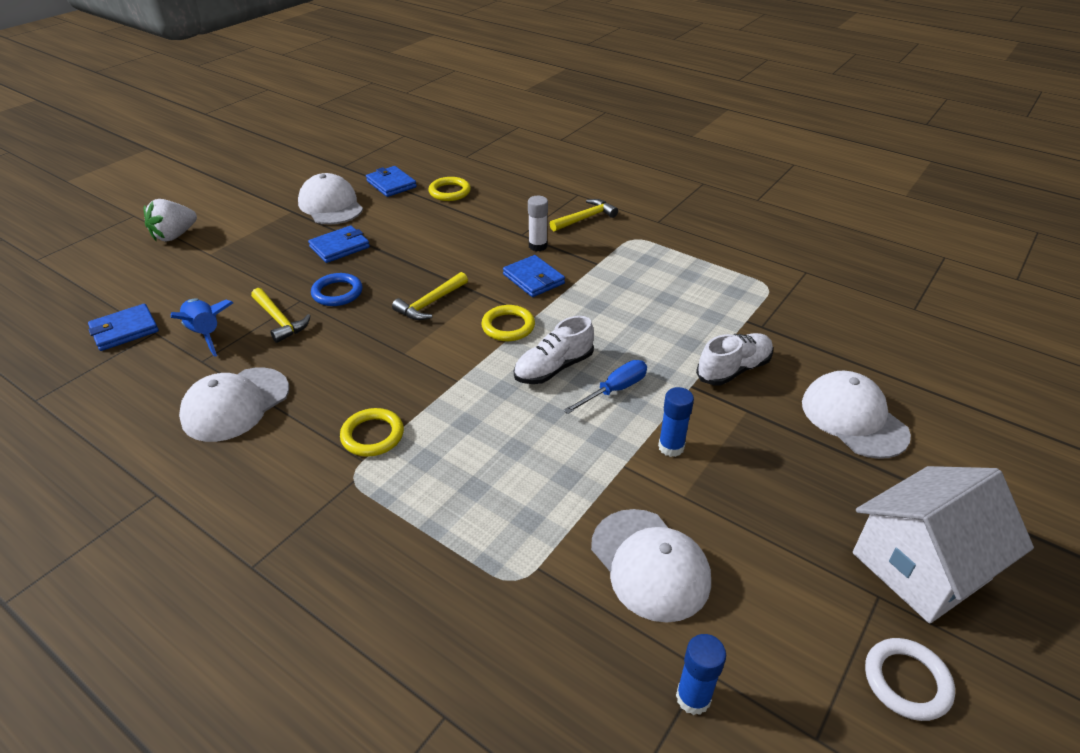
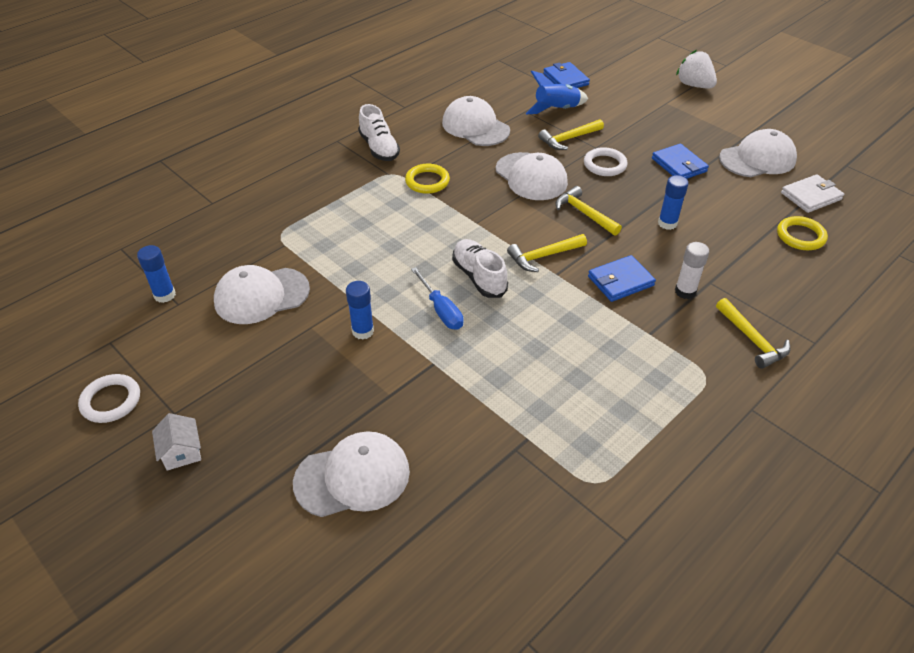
camera: 100 degrees right, 5 degrees up
blue ring [311,273,363,306] -> white ring [584,147,628,176]
blue wallet [366,166,417,197] -> white wallet [781,174,844,213]
yellow ring [481,305,535,341] -> yellow hammer [507,234,587,272]
white shoe [696,333,773,385] -> white shoe moved to [358,104,400,161]
white house [853,466,1034,624] -> white house [152,413,201,471], size x0.43
none -> white cap [496,152,568,200]
none -> blue glue stick [658,175,689,230]

